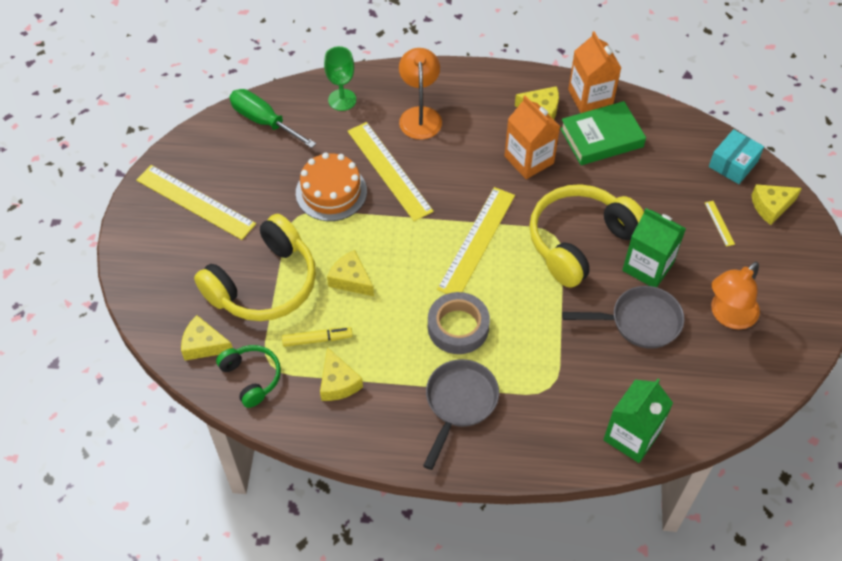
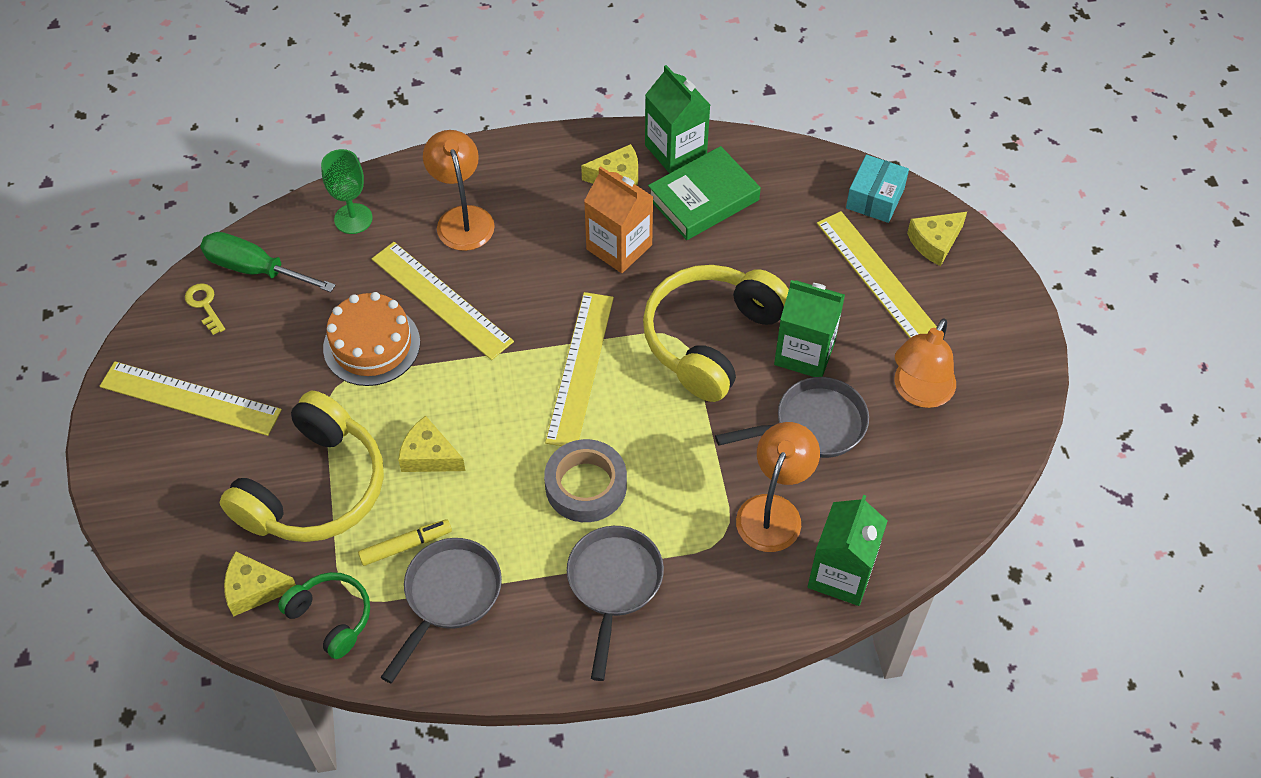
camera: 15 degrees left, 0 degrees up
yellow cheese [320,347,363,401] -> grey pan [381,538,502,683]
orange carton [568,31,621,113] -> green carton [645,65,710,173]
yellow ruler [705,201,735,247] -> yellow ruler [817,211,937,338], size x2.46
none -> yellow key [185,283,225,335]
none -> orange lamp [736,422,820,552]

